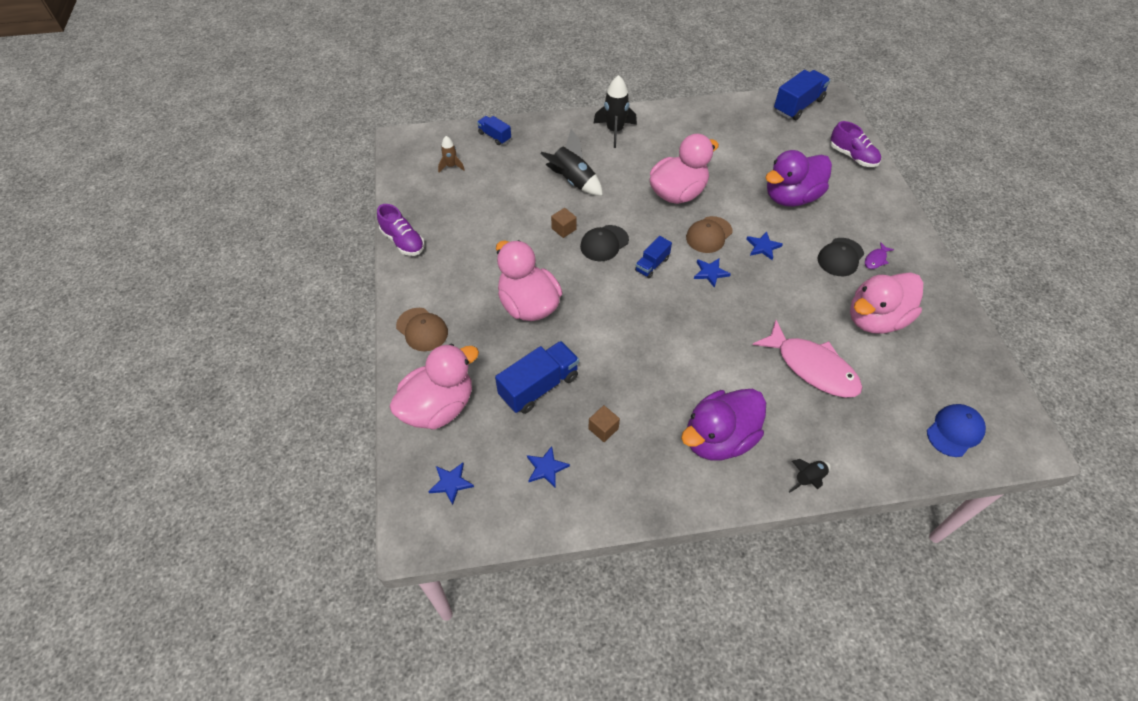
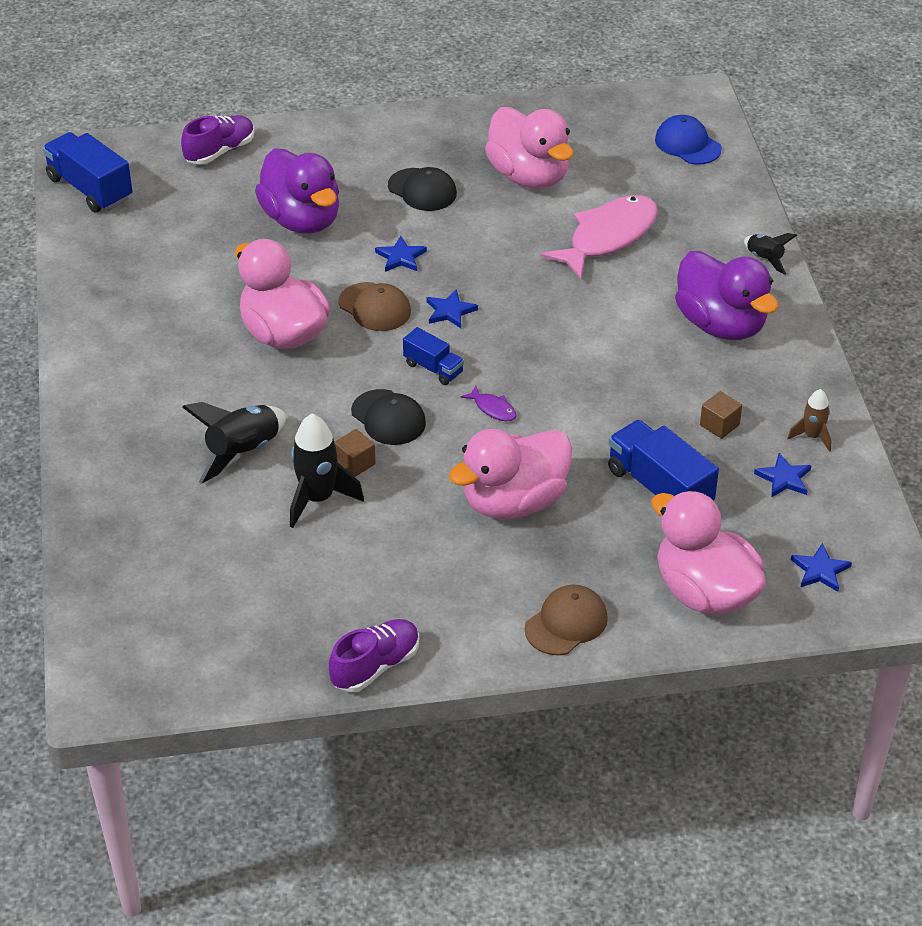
camera: 90 degrees left, 10 degrees down
brown rocket [438,136,465,172] -> brown rocket moved to [787,389,832,452]
blue truck [477,116,511,145] -> none
black rocket [593,75,637,148] -> black rocket moved to [290,414,364,528]
purple fish [865,242,894,269] -> purple fish moved to [461,386,517,421]

